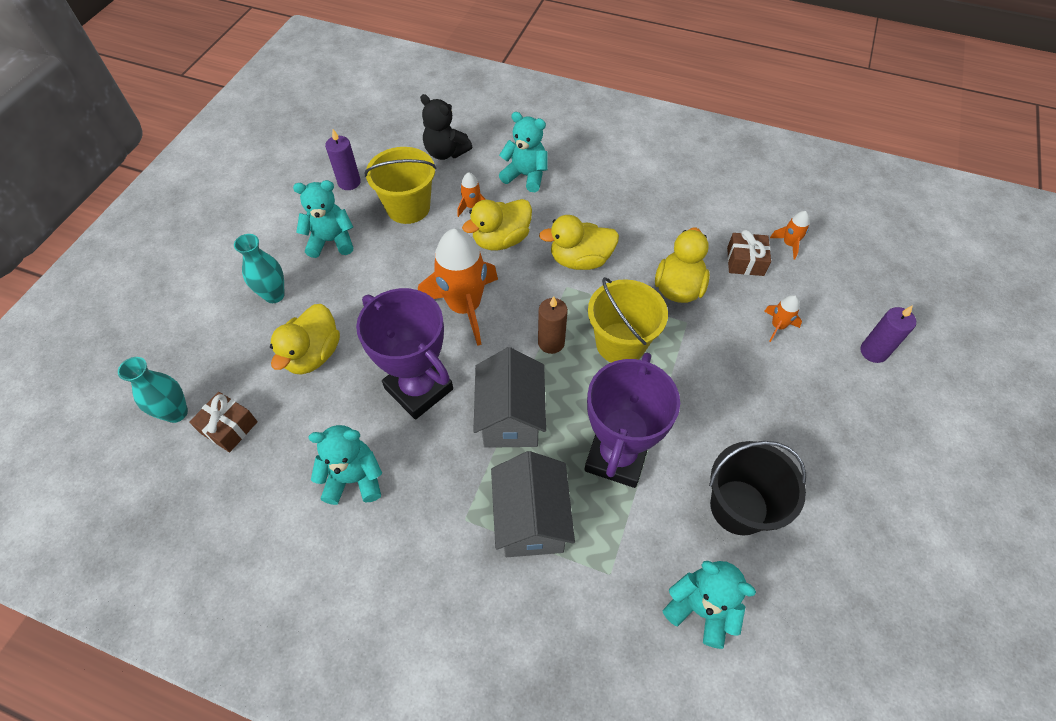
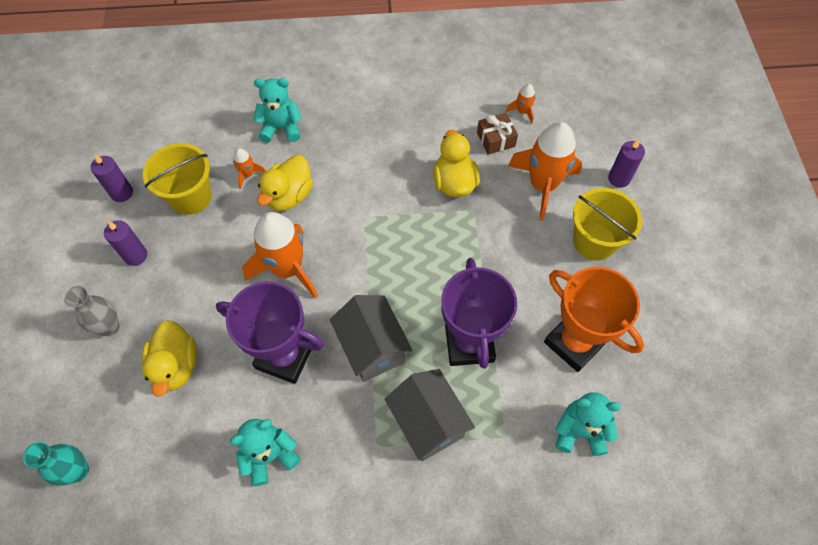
camera: 25 degrees left, 5 degrees up
brown gift [189,392,258,452] -> none
turquoise vase [234,234,285,303] -> grey vase [64,286,120,336]
turquoise teddy bear [293,180,353,258] -> purple candle [104,220,147,266]
black teddy bear [420,94,472,160] -> none
brown candle [538,296,568,354] -> none
yellow duck [539,215,619,270] -> none
yellow bucket [588,277,668,363] -> yellow bucket moved to [573,188,642,261]
black bucket [709,441,806,536] -> orange trophy [544,267,644,372]
orange rocket [764,295,802,342] -> orange rocket [508,122,582,221], size x2.28

